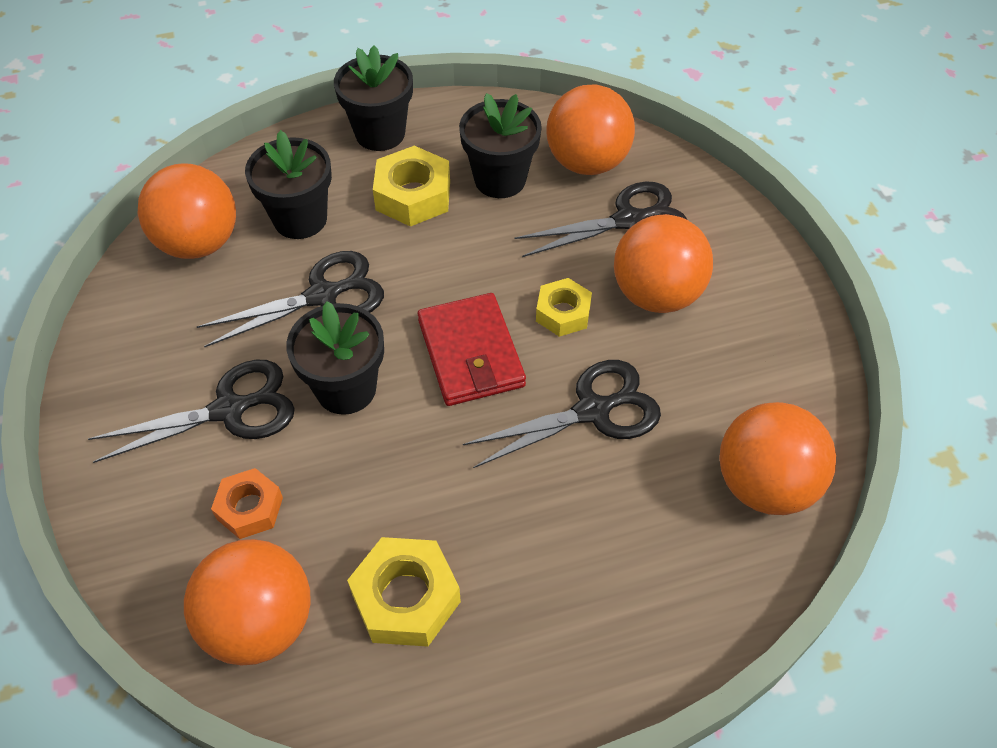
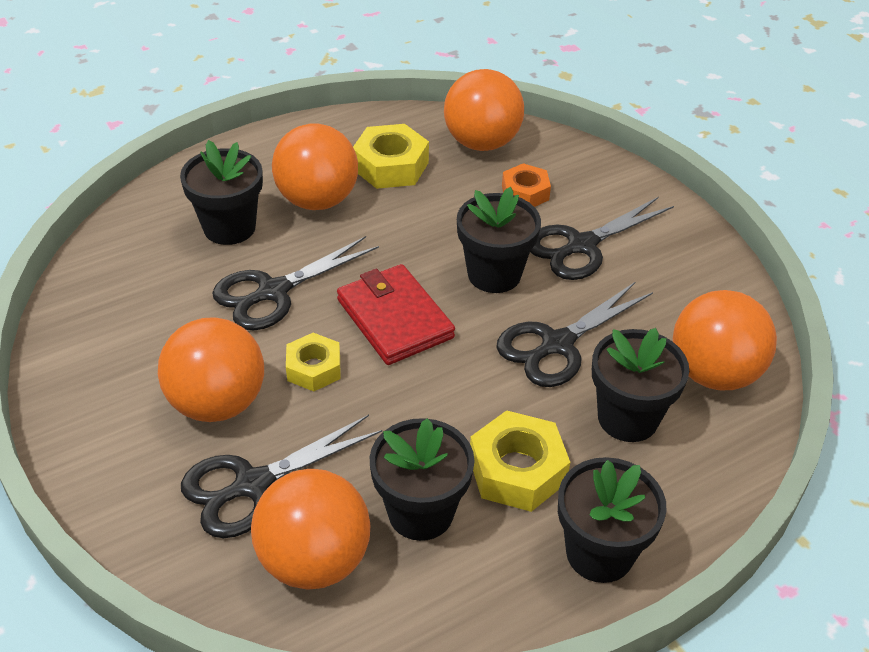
camera: 165 degrees right, 10 degrees down
orange ball [719,402,836,515] -> orange ball moved to [272,123,358,210]
none -> black flower pot [180,140,263,245]

